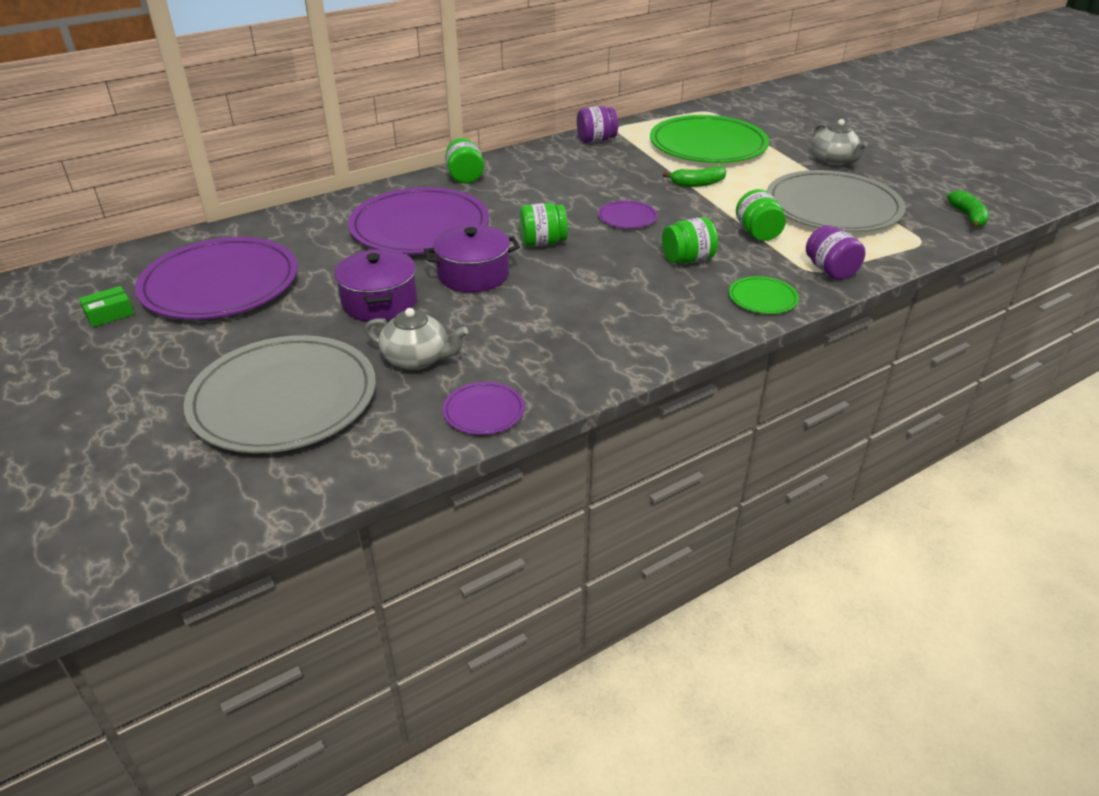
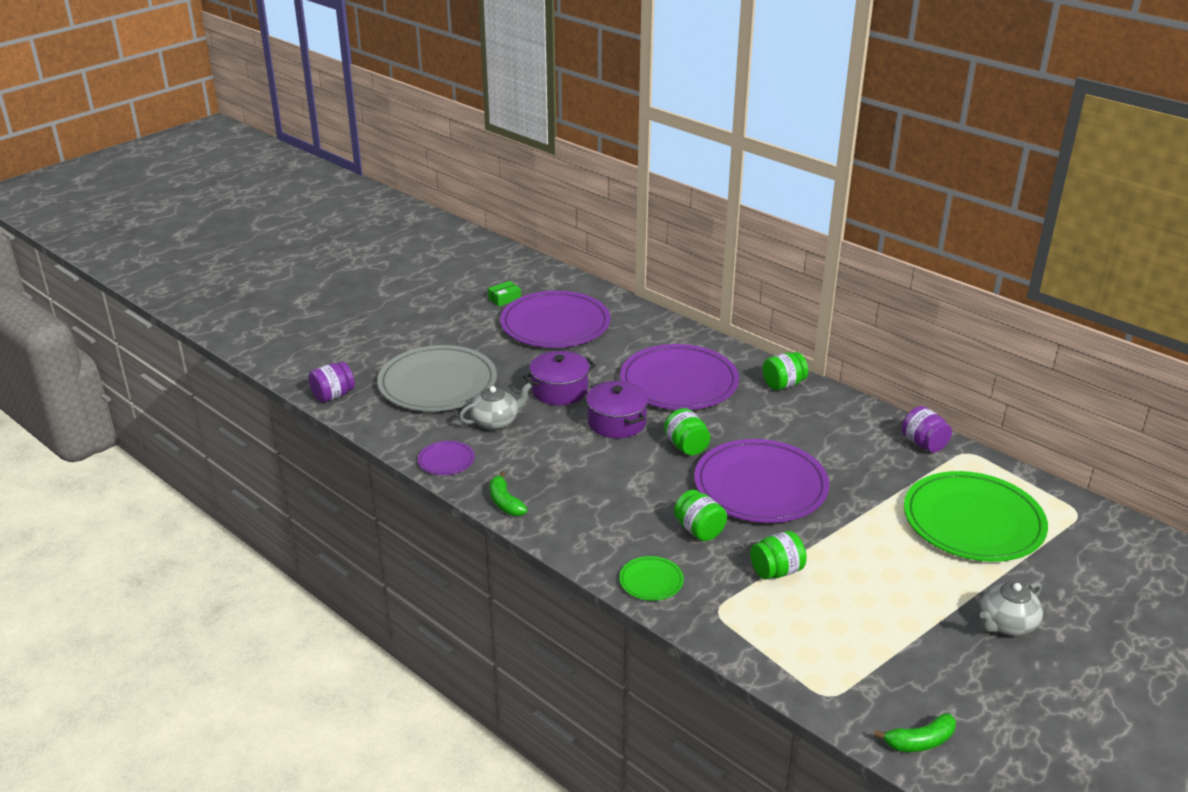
camera: 75 degrees right, 5 degrees down
green box [79,286,134,327] -> green box turned 75 degrees counterclockwise [488,281,521,307]
grey teapot [365,308,468,370] -> grey teapot turned 120 degrees counterclockwise [459,383,532,430]
purple plate [598,200,658,229] -> purple plate [694,439,829,523], size x2.30
green banana [663,166,726,187] -> green banana moved to [490,471,528,516]
grey plate [767,170,906,232] -> none
purple jar [806,225,865,280] -> purple jar moved to [309,362,355,403]

